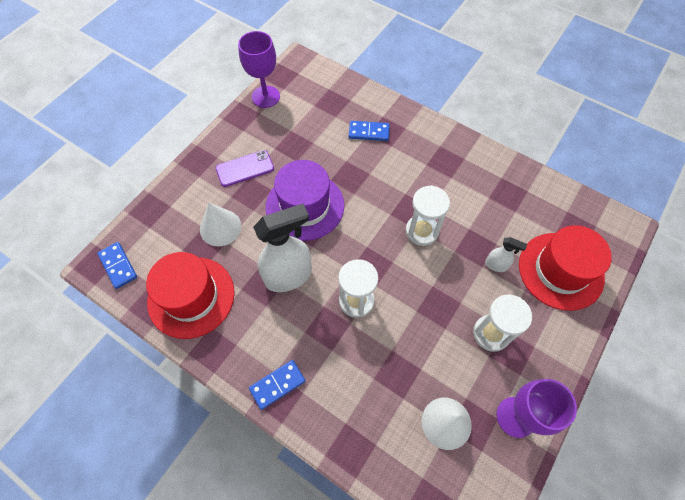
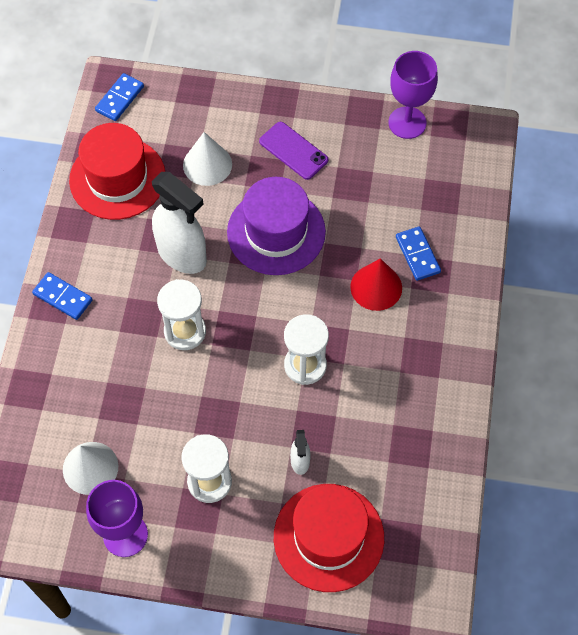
camera: 65 degrees right, 0 degrees up
none -> red cone [350,258,402,311]

